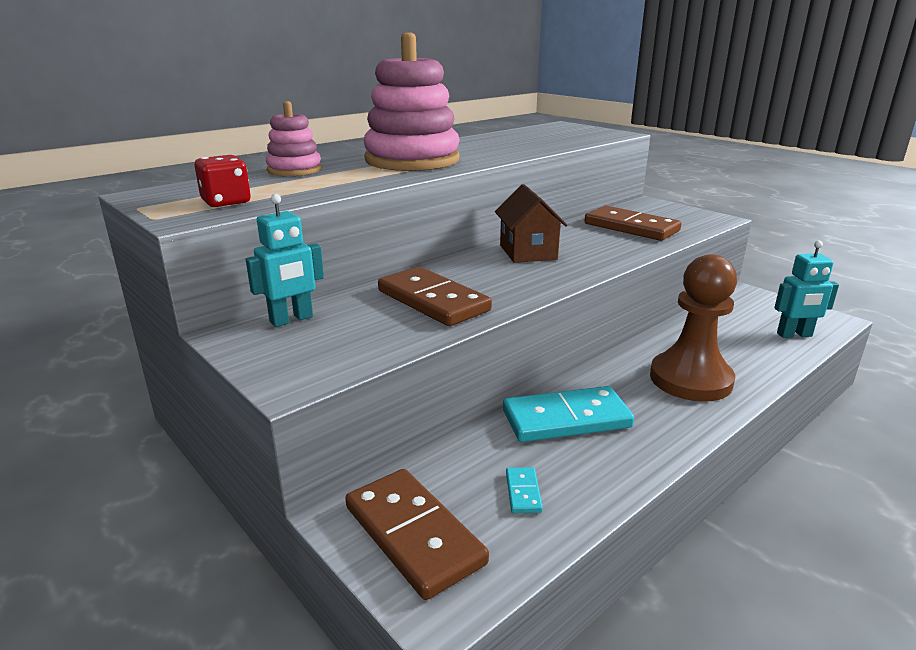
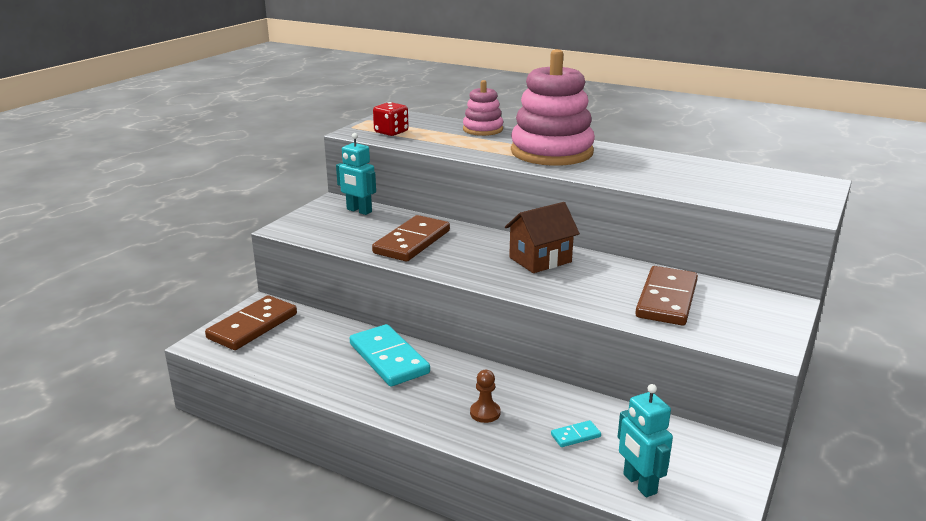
camera: 70 degrees right, 0 degrees up
turquoise domino [506,467,543,513] -> turquoise domino moved to [551,420,601,447]
brown pawn [650,254,737,402] -> brown pawn [470,370,500,423], size x0.41

